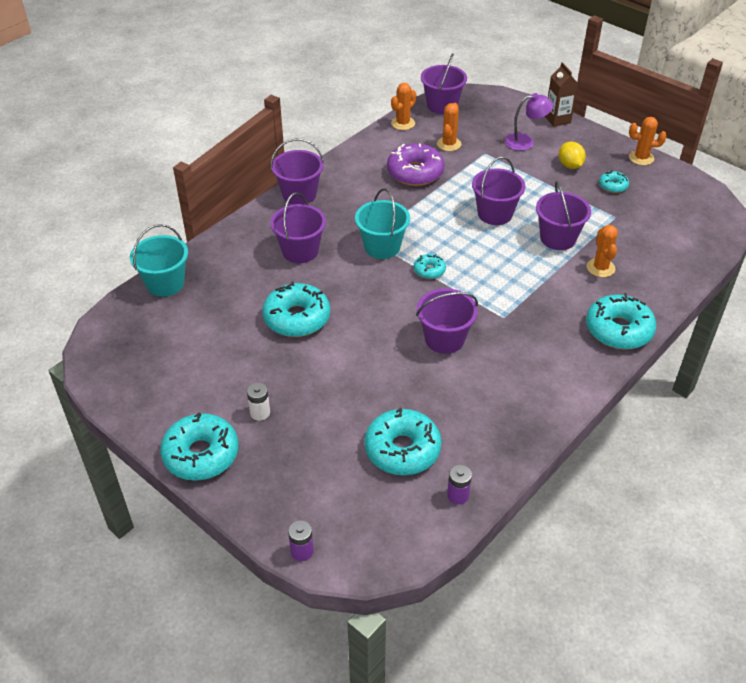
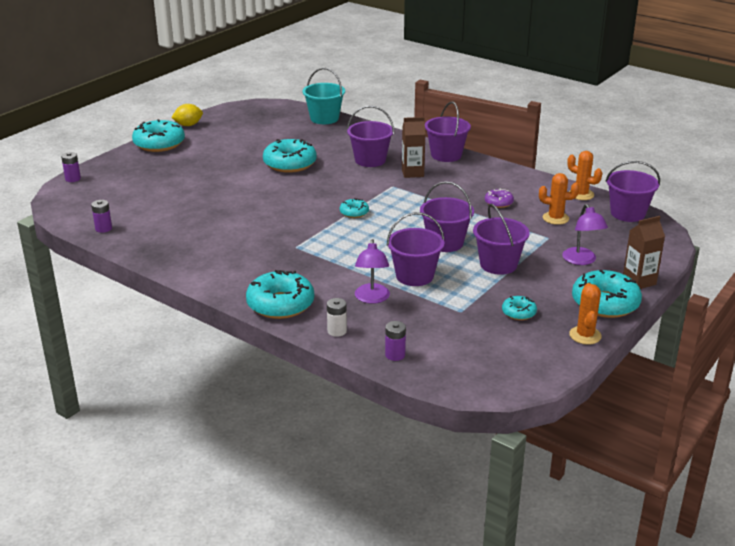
camera: 85 degrees right, 15 degrees down
white battery [247,383,270,421] -> white battery moved to [327,298,347,337]
turquoise bucket [355,188,410,259] -> none
turquoise donut [364,408,442,475] -> turquoise donut moved to [572,270,642,318]
purple donut [387,143,445,186] -> purple donut [485,188,514,208], size x0.50
purple bucket [416,288,478,354] -> purple bucket moved to [473,204,530,275]
yellow lemon [559,141,586,169] -> yellow lemon moved to [171,104,203,126]
orange cactus [587,225,618,277] -> purple lamp [355,239,390,304]
none -> purple battery [385,321,406,361]
none -> brown carton [402,117,425,178]

